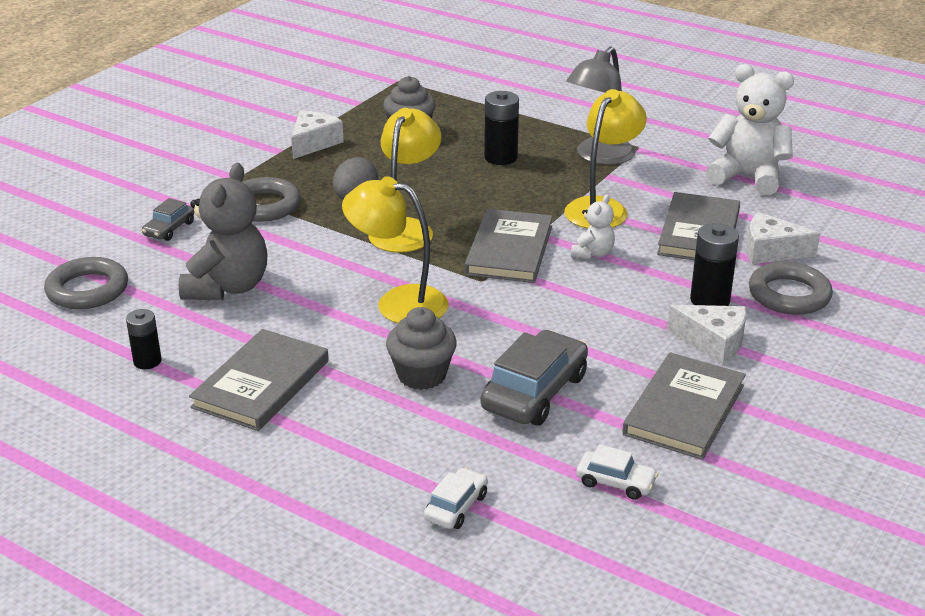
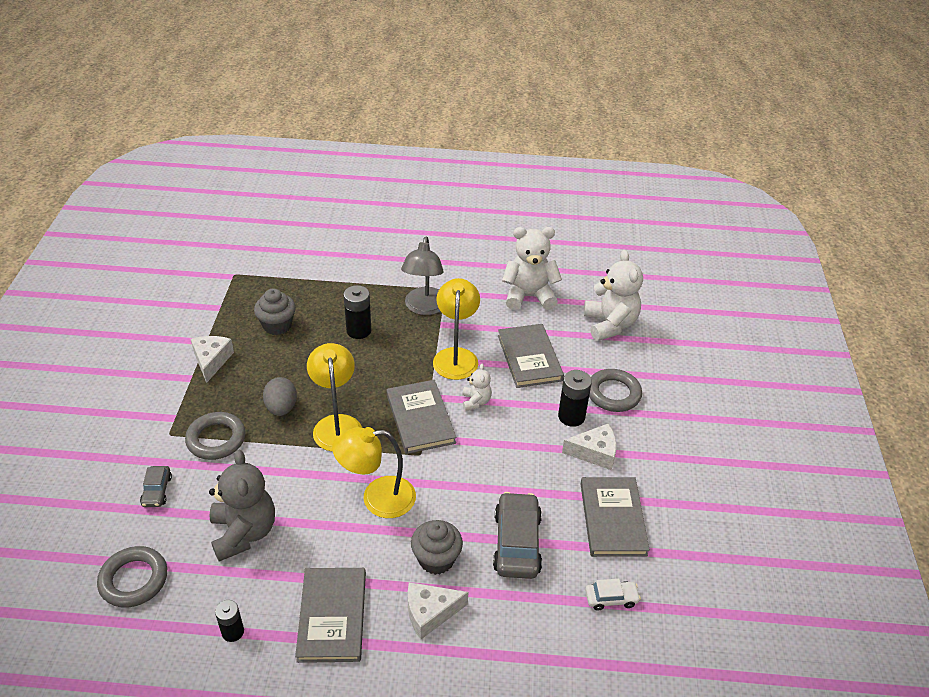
camera: 30 degrees left, 10 degrees up
white car [424,467,488,529] -> none
white cheese [747,212,821,264] -> white cheese moved to [408,582,468,639]
none -> white teddy bear [584,250,643,341]

